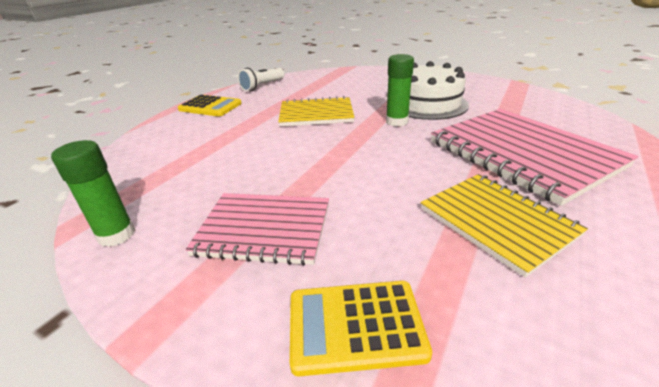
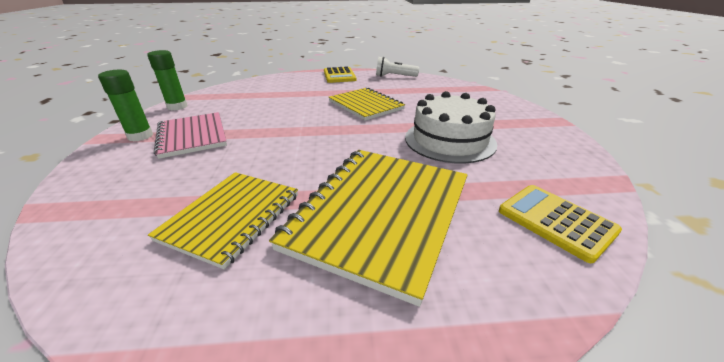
camera: 55 degrees right, 0 degrees up
yellow calculator [290,281,432,376] -> yellow calculator moved to [499,185,622,263]
green glue stick [386,54,414,126] -> green glue stick moved to [98,70,153,142]
pink notebook [431,109,638,206] -> yellow notebook [269,150,468,307]

